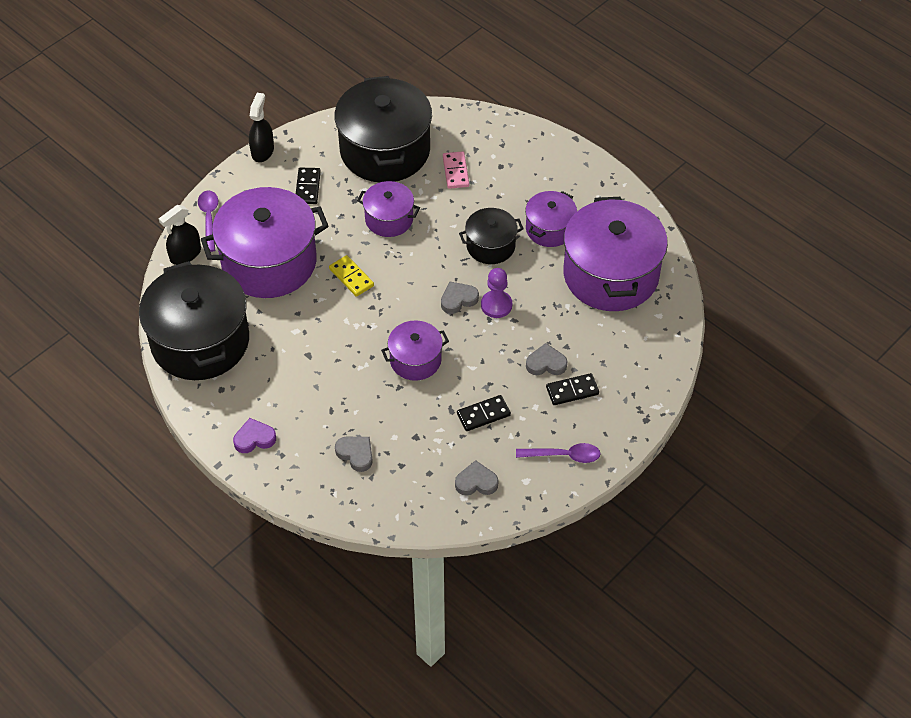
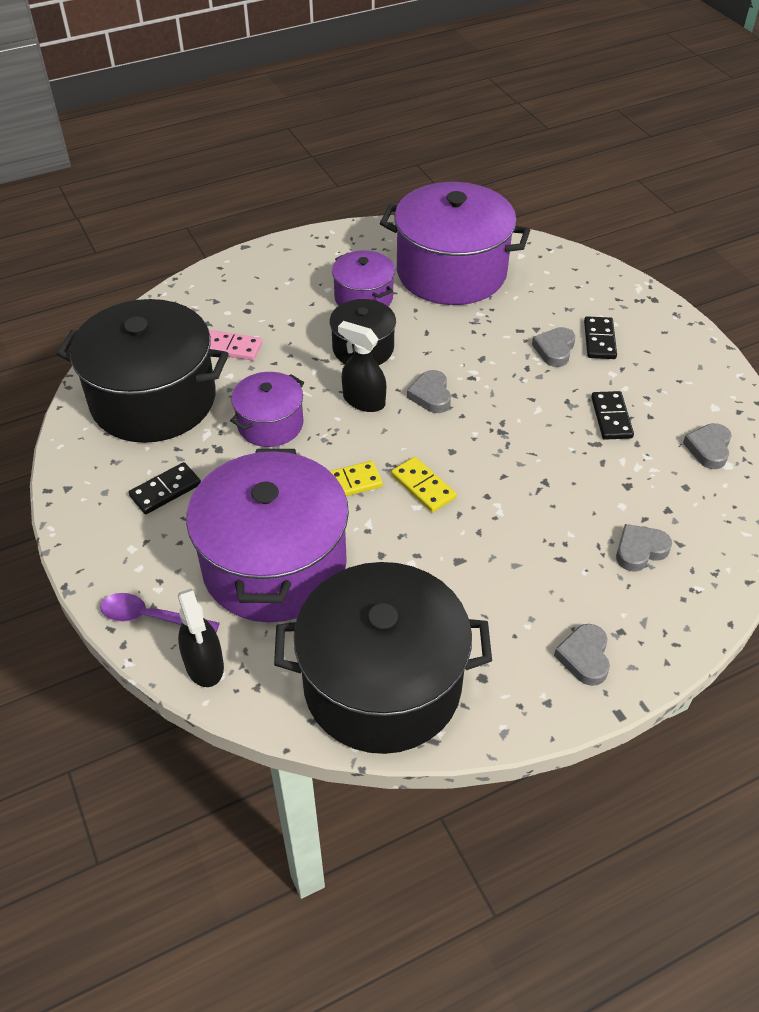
camera: 70 degrees left, 5 degrees down
purple heart [233,418,276,453] -> grey heart [554,624,610,686]
black spray bottle [249,93,274,162] -> black spray bottle moved to [338,321,386,412]
black domino [296,168,321,204] -> black domino turned 60 degrees counterclockwise [129,462,201,514]
purple pot [381,320,449,381] -> none
purple pawn [481,268,512,318] -> none
purple spoon [516,443,601,463] -> none
none -> yellow domino [391,457,456,513]

